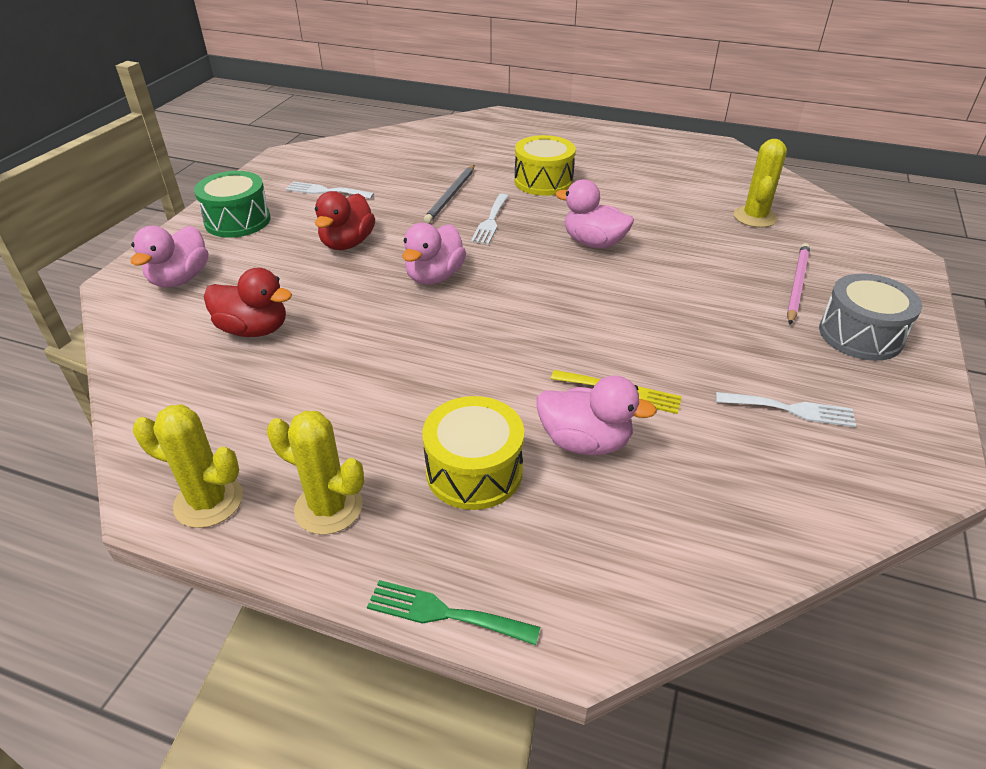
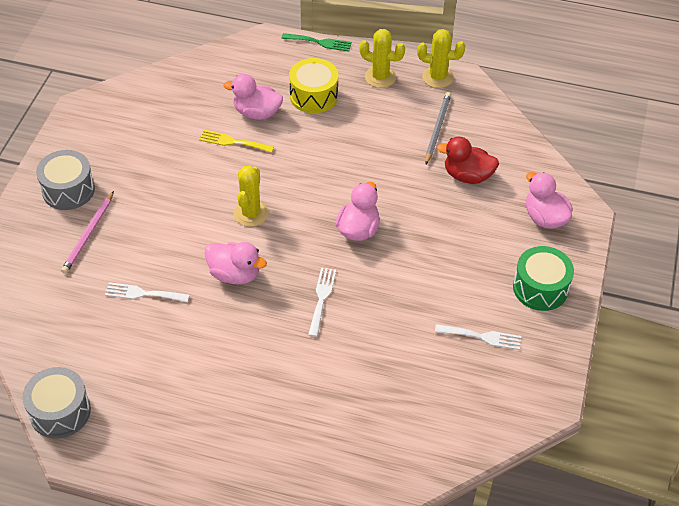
camera: 175 degrees right, 10 degrees up
pink duck [131,225,208,288] -> pink duck turned 45 degrees counterclockwise [526,172,573,229]
red duck [315,191,375,250] -> none
grey pencil [424,165,475,223] -> grey pencil moved to [425,92,451,164]
yellow drum [514,135,576,196] -> none
white fork [716,392,856,427] -> white fork moved to [105,282,190,302]
yellow cactus [734,139,787,228] -> yellow cactus moved to [233,165,269,227]
none -> grey drum [22,367,91,439]

